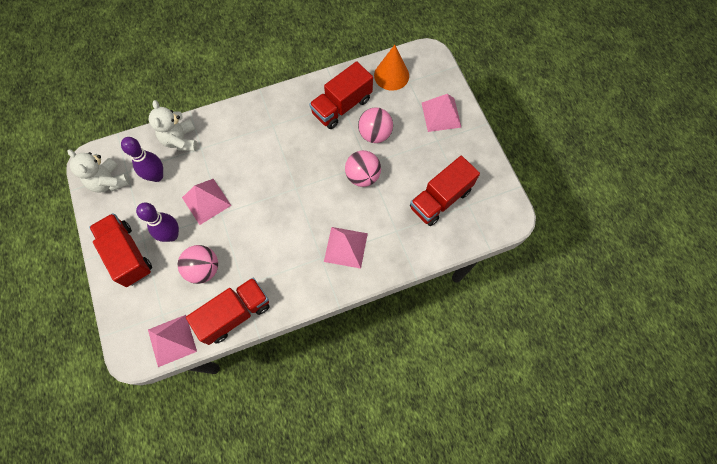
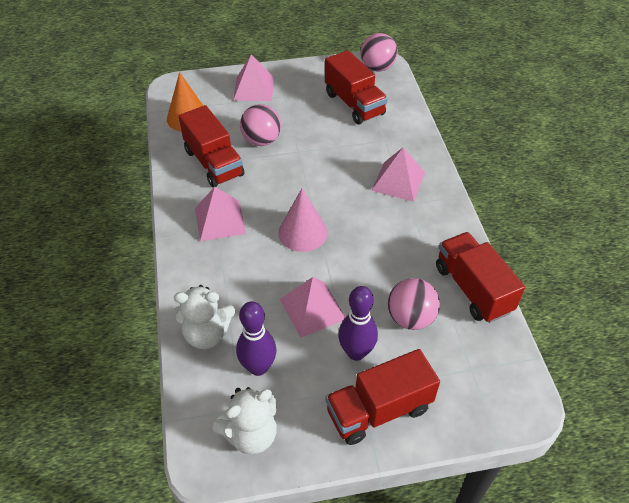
camera: 80 degrees left, 20 degrees down
pink pyramid [148,315,197,367] -> pink pyramid moved to [195,187,246,241]
pink ball [345,150,381,187] -> pink ball moved to [361,33,398,71]
none -> pink cone [278,188,328,252]

